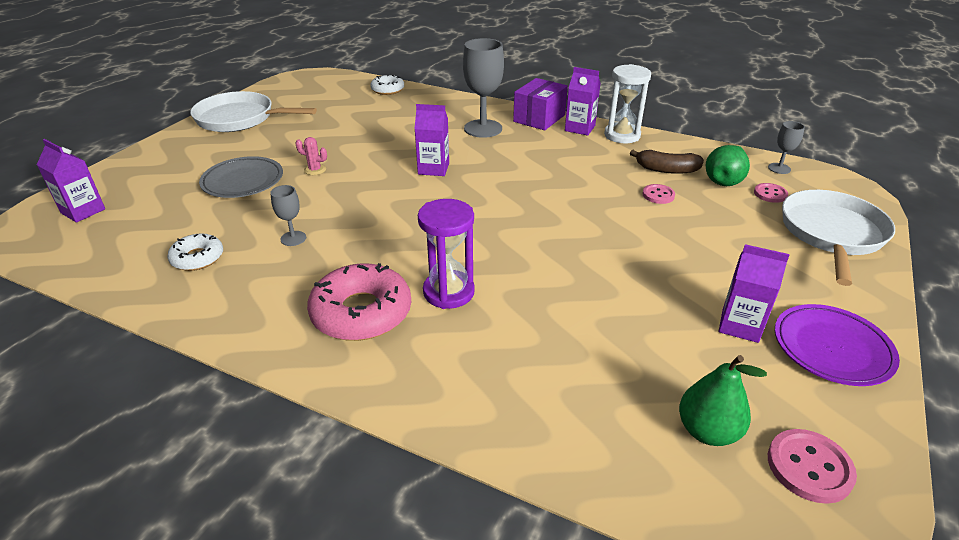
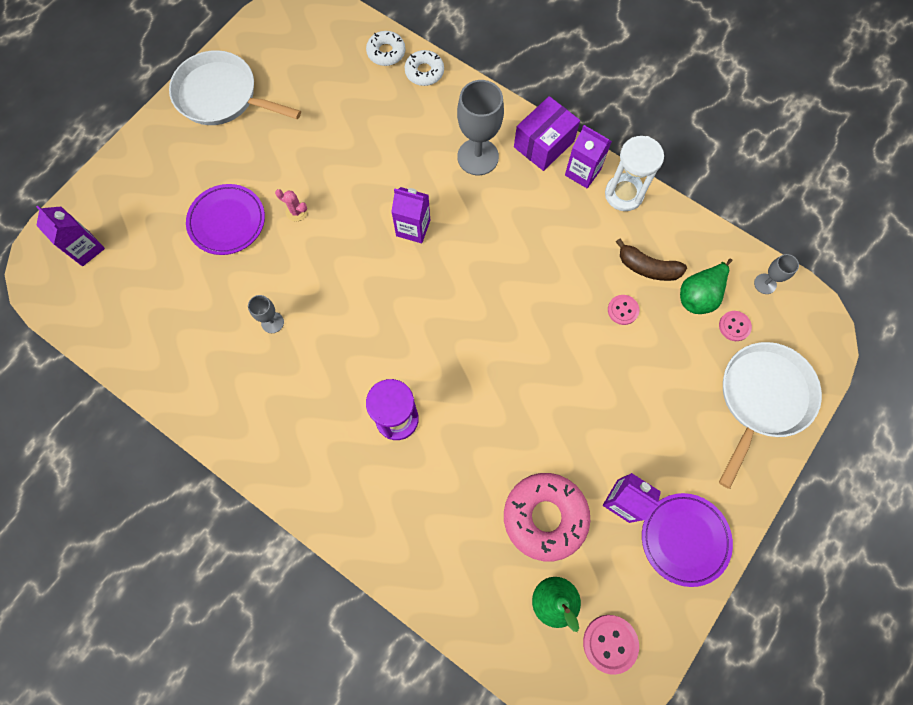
camera: 10 degrees right, 35 degrees up
white donut [167,233,223,271] -> white donut moved to [404,50,444,86]
grey plate [199,156,283,198] -> purple plate [186,184,265,255]
pink donut [307,263,411,341] -> pink donut moved to [504,473,590,561]

